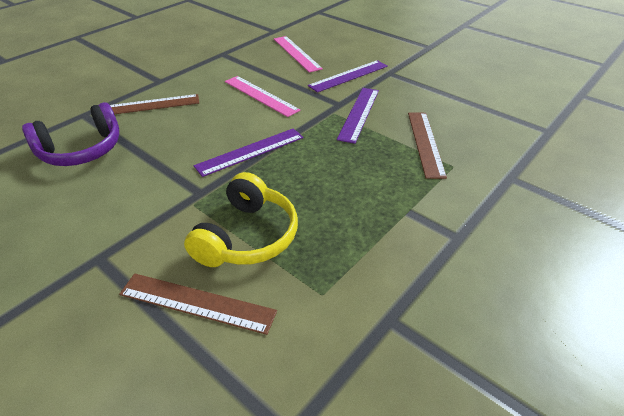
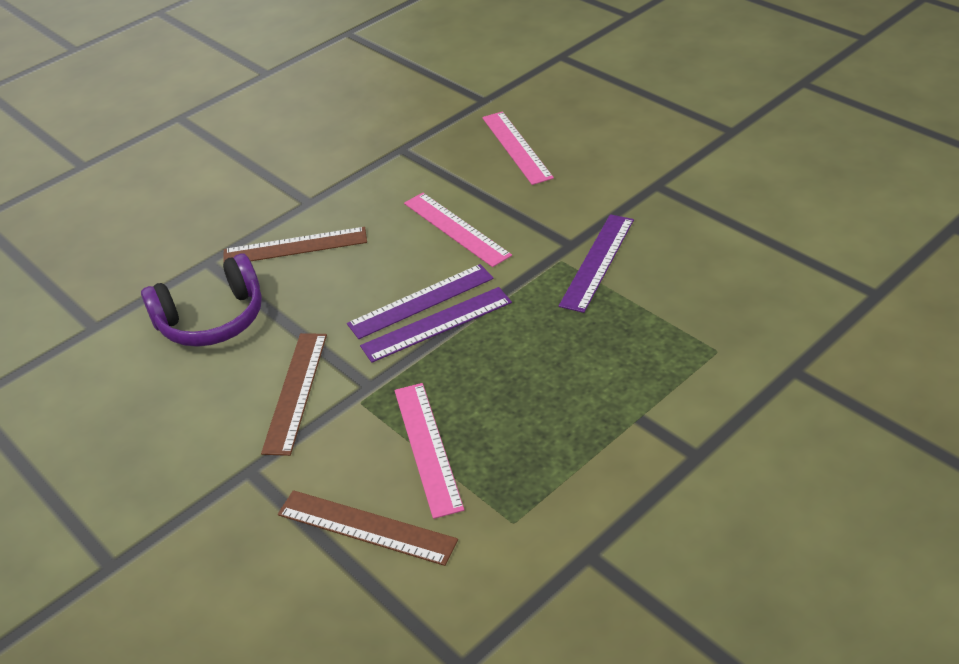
camera: 10 degrees right, 0 degrees up
yellow headphones [184,172,298,267] -> pink ruler [394,383,464,519]
purple ruler [308,60,388,93] -> purple ruler moved to [347,264,494,339]
brown ruler [408,113,447,179] -> brown ruler moved to [261,333,327,456]

